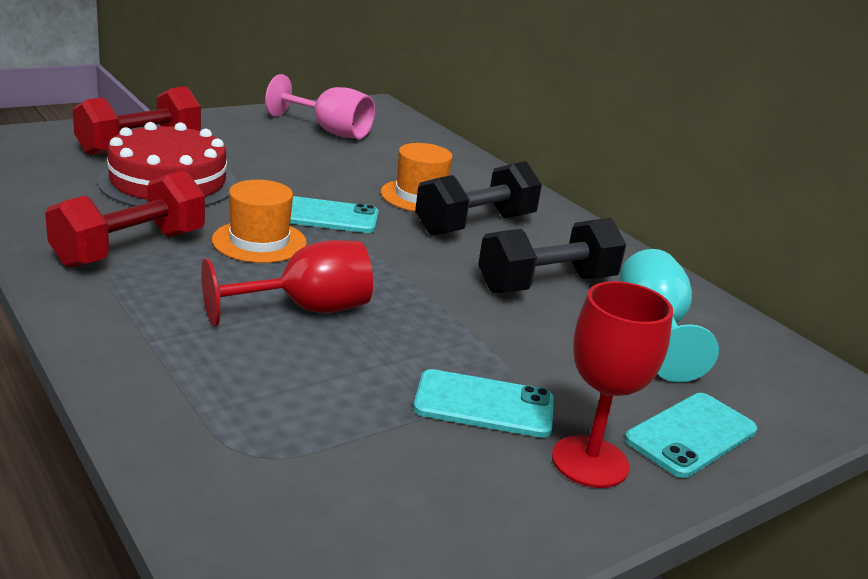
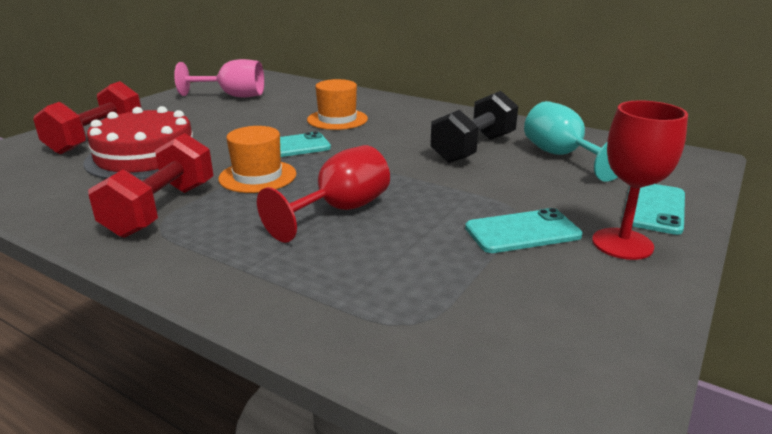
camera: 20 degrees left, 0 degrees up
black dumbbell [415,161,542,235] -> none

